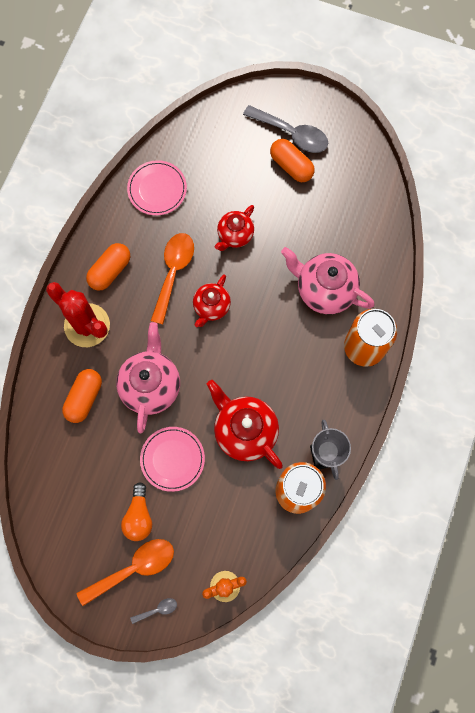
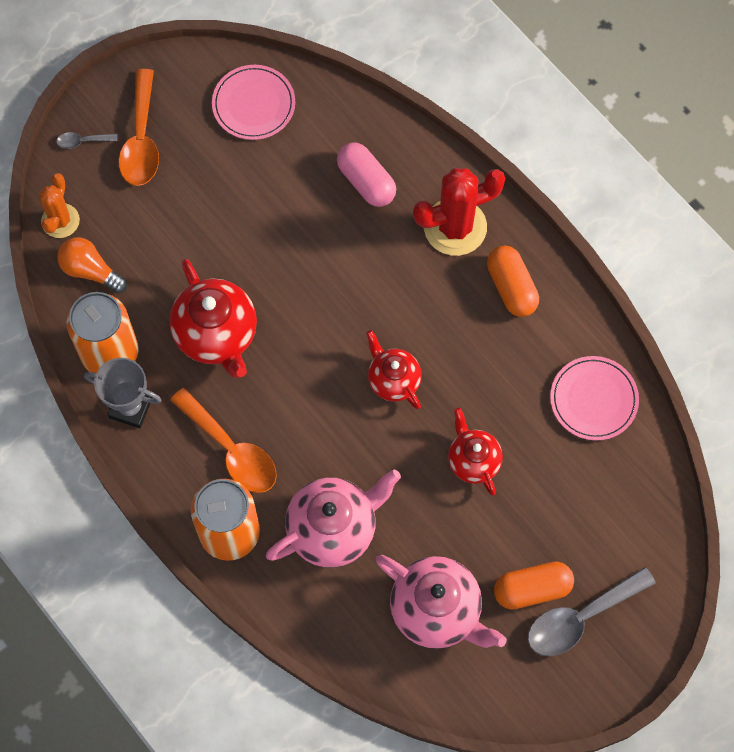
camera: 120 degrees right, 5 degrees down
orange capsule [62,369,102,423] -> pink capsule [337,143,396,207]
pink teapot [116,322,180,433] -> pink teapot moved to [376,555,507,649]
orange light bulb [121,482,152,541] -> orange light bulb moved to [57,237,127,293]
grey spoon [130,598,177,624] -> grey spoon turned 75 degrees clockwise [56,132,118,149]
pink plate [140,427,205,492] -> pink plate moved to [212,65,295,140]
orange spoon [151,233,194,324] -> orange spoon moved to [170,388,277,493]
red teapot [207,380,283,469] -> red teapot turned 75 degrees clockwise [169,259,257,378]

